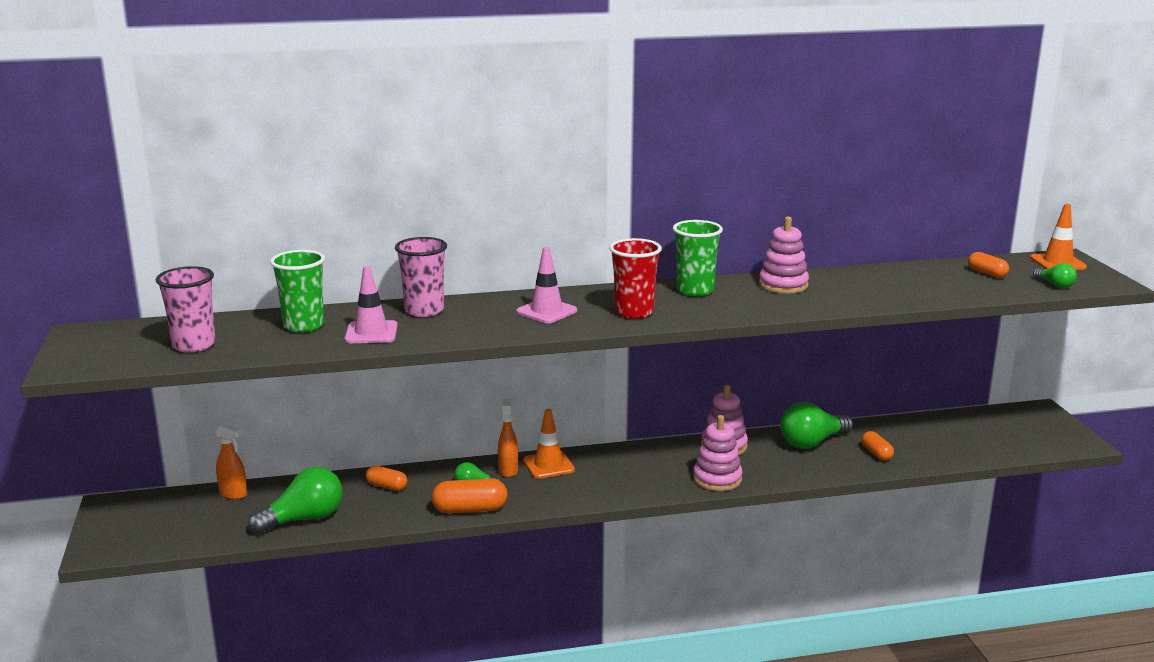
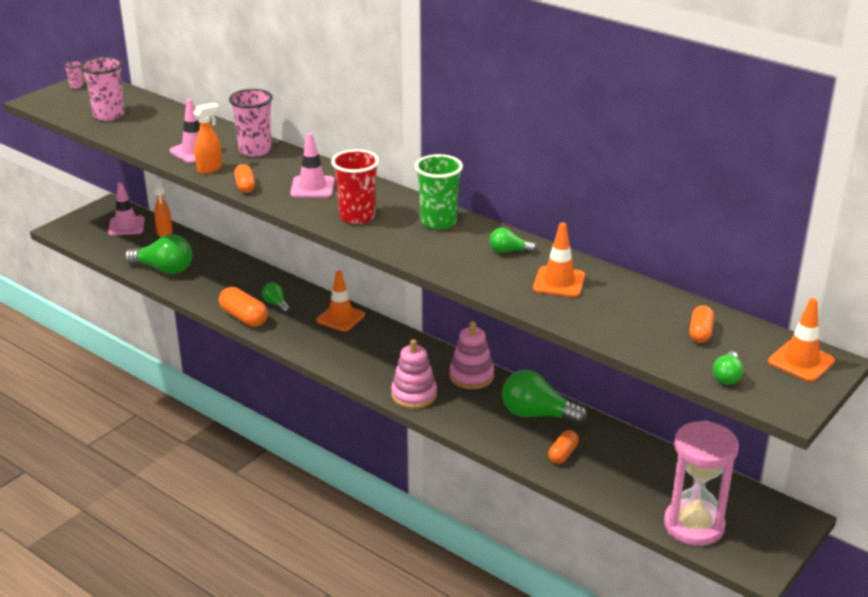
camera: 50 degrees right, 10 degrees up
green cup [270,250,325,333] -> none
orange capsule [366,466,408,491] -> orange capsule moved to [234,164,255,193]
orange spray bottle [498,398,518,478] -> orange spray bottle moved to [193,103,222,174]
pink stacking toy [759,216,809,294] -> green light bulb [489,228,537,253]
none -> pink cup [64,61,83,89]
none -> pink traffic cone [108,182,145,236]
none -> orange traffic cone [533,223,585,297]
none -> pink hourglass [664,421,739,546]

